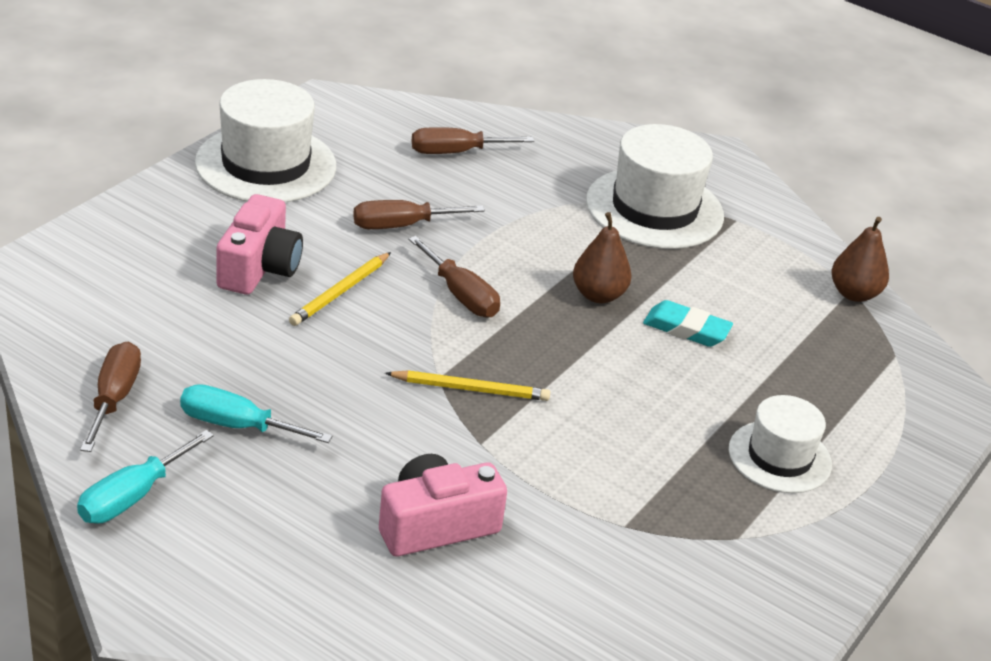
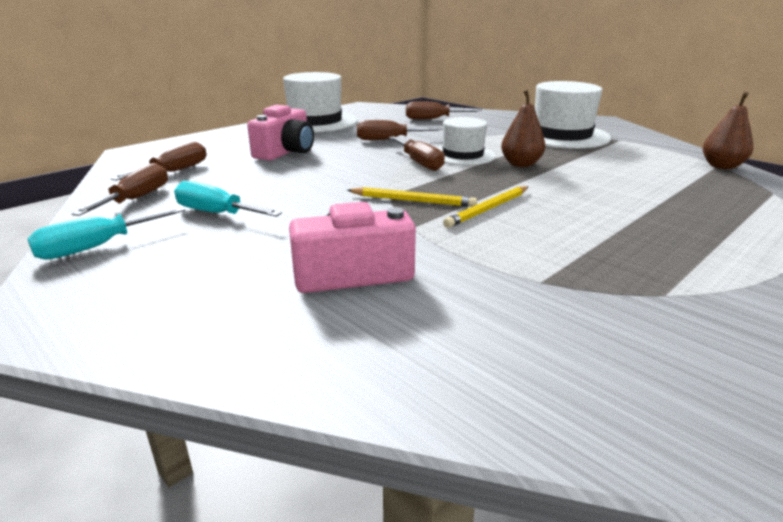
camera: 15 degrees right, 10 degrees down
yellow pencil [289,252,391,326] -> yellow pencil moved to [443,186,528,228]
turquoise eraser [643,300,733,347] -> none
white hat [729,395,832,493] -> white hat moved to [437,117,496,165]
none -> brown screwdriver [111,142,207,181]

